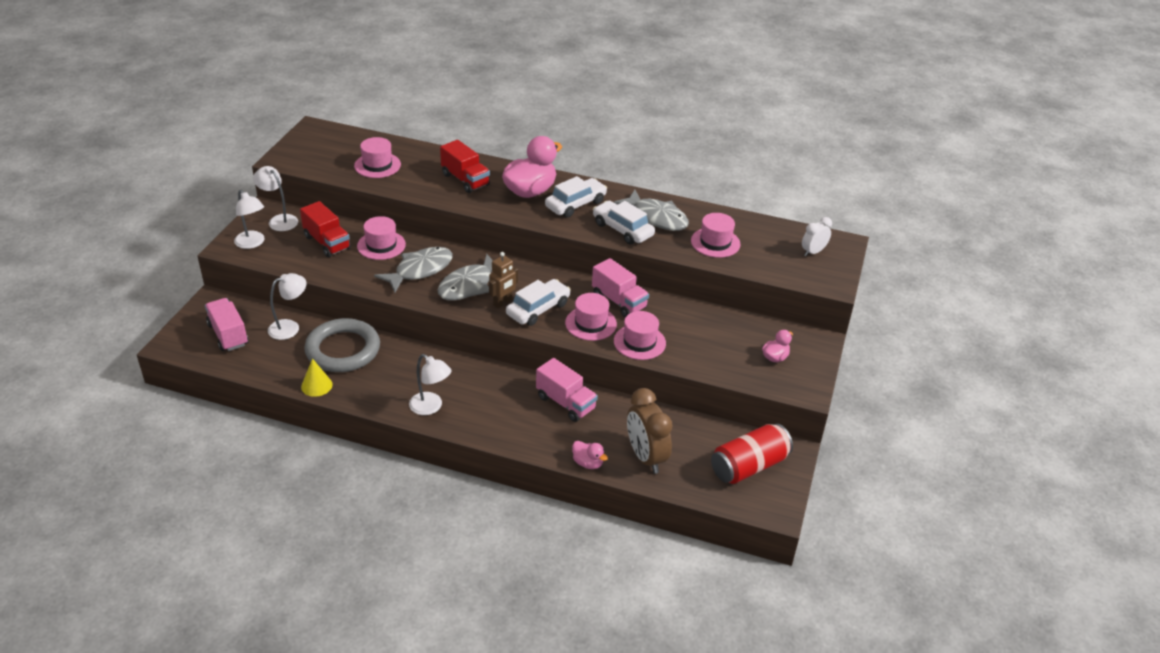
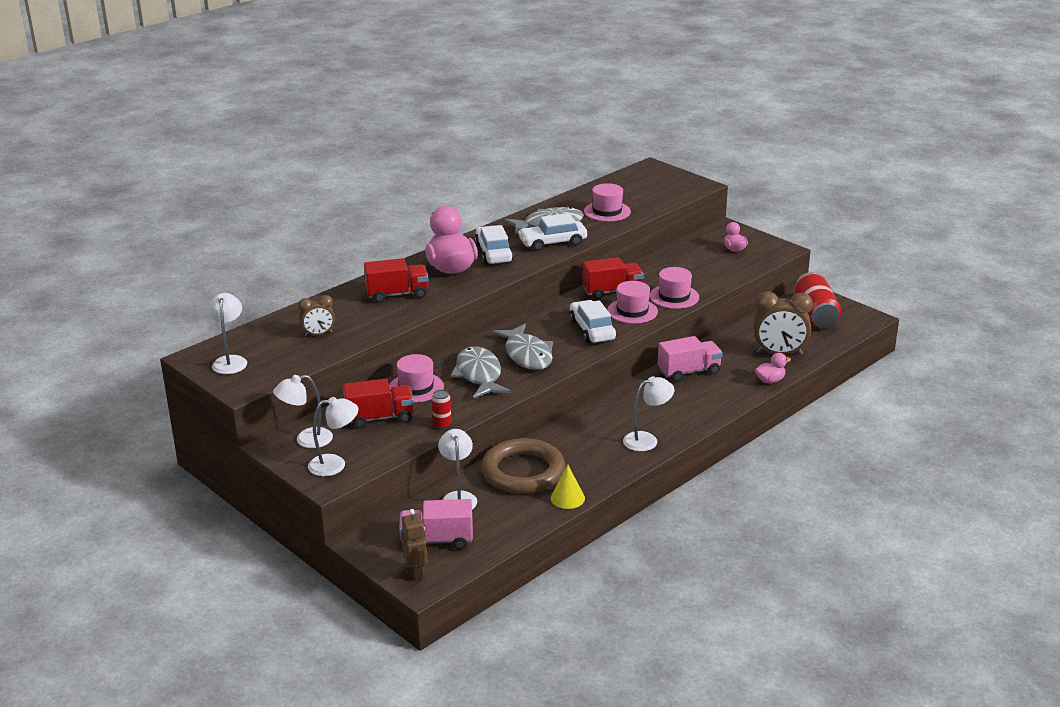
camera: 60 degrees left, 10 degrees down
grey ring [304,318,380,372] -> brown ring [481,438,565,494]
pink hat [354,137,401,178] -> brown clock [298,295,335,337]
brown robot [489,252,518,308] -> brown robot moved to [401,509,428,581]
pink truck [592,258,649,318] -> red truck [582,257,644,300]
white clock [802,217,832,256] -> none
none -> white lamp [209,293,247,374]
none -> red can [432,390,451,429]

